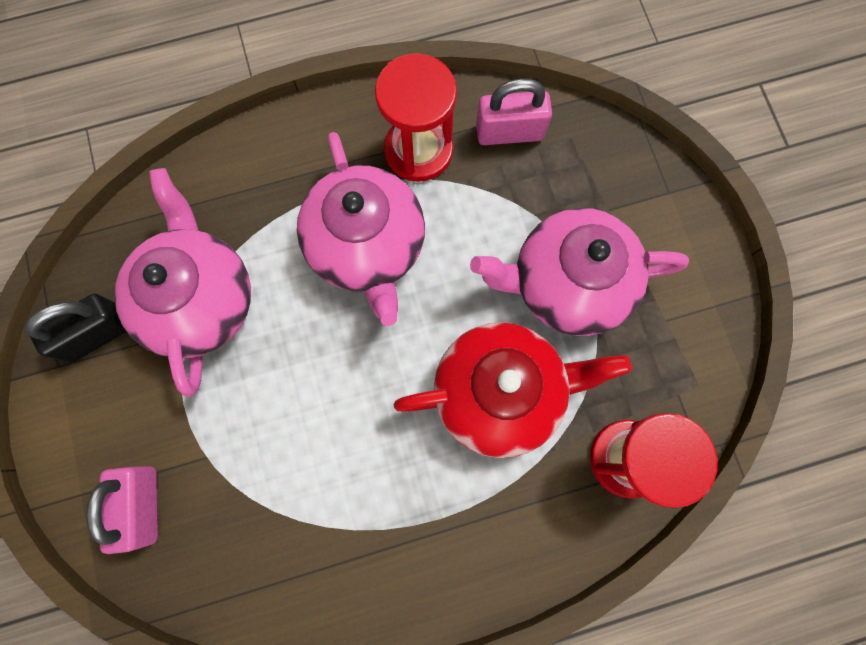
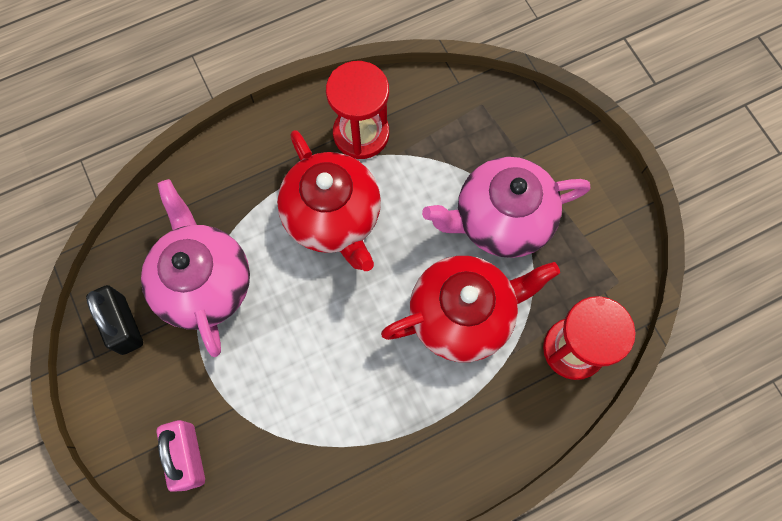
camera: 10 degrees left, 5 degrees down
black padlock [25,294,127,363] -> black padlock turned 75 degrees counterclockwise [86,285,143,355]
pink teapot [297,132,425,326] -> red teapot [277,130,381,271]
pink padlock [476,78,552,145] -> none

